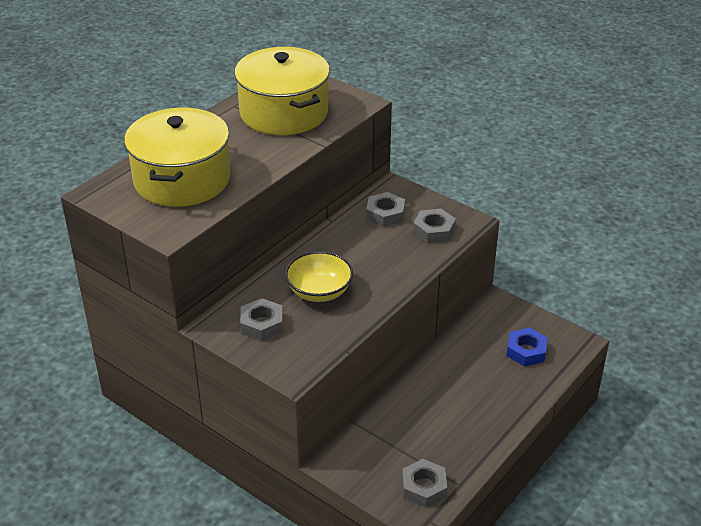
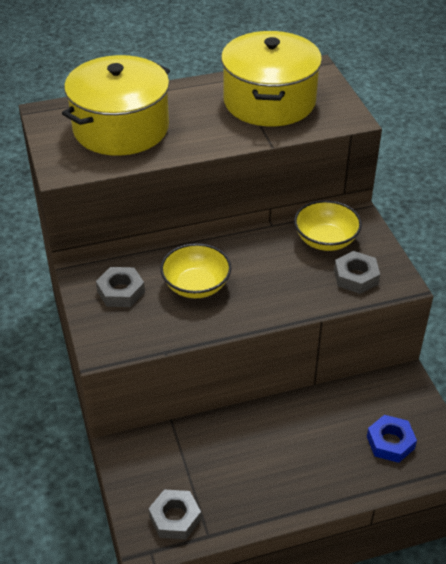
camera: 35 degrees right, 5 degrees up
grey nut [366,192,405,227] -> yellow bowl [294,200,362,251]

